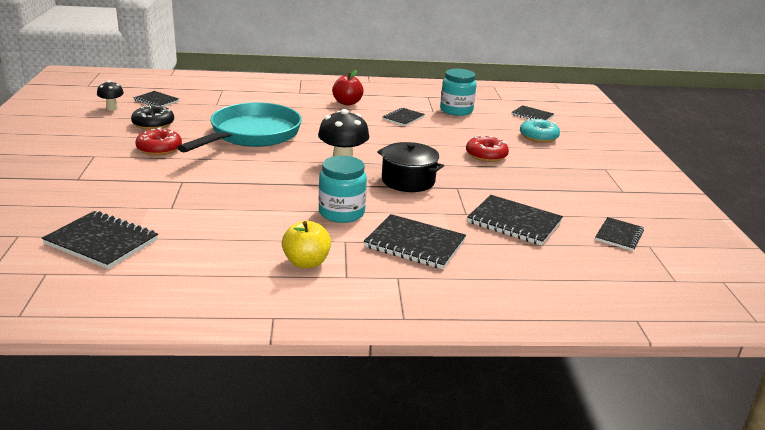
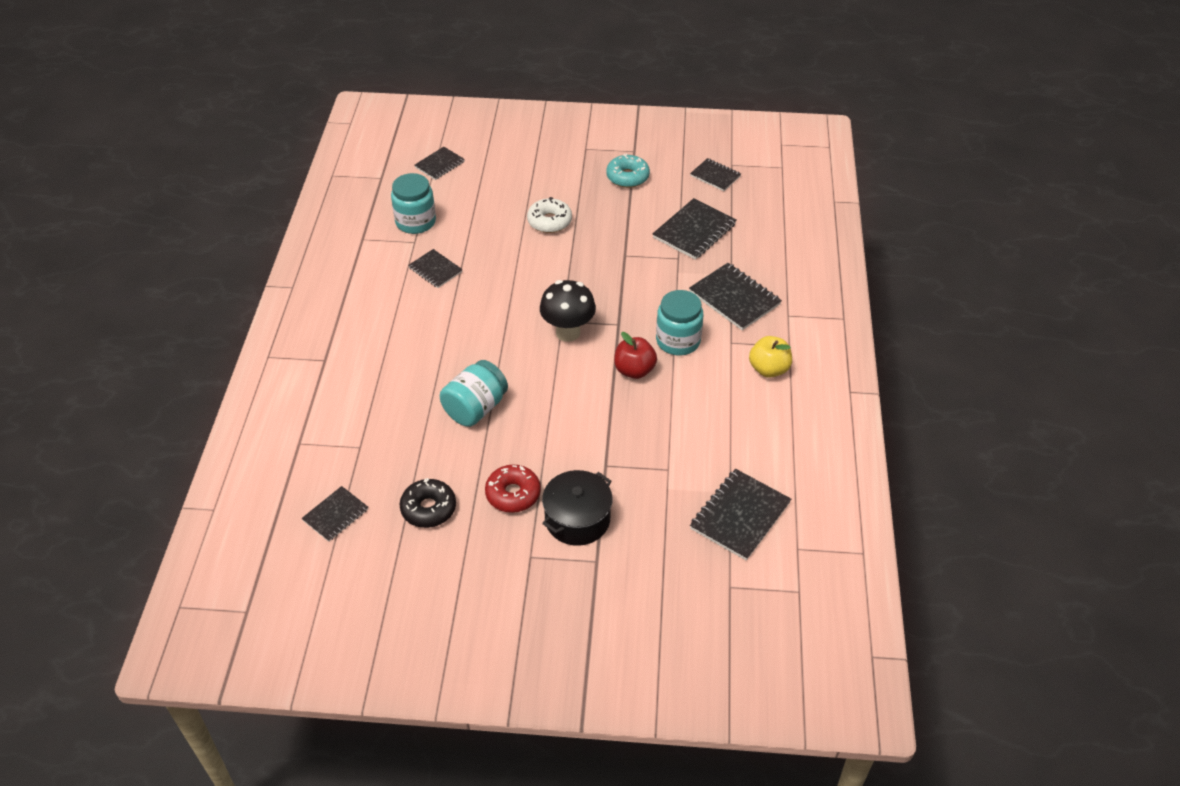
camera: 80 degrees left, 20 degrees up
black mushroom [97,80,124,111] -> none
turquoise pan [177,102,302,152] -> turquoise jar [440,360,508,427]
red apple [332,70,364,105] -> red apple moved to [614,332,657,379]
black notebook [364,214,466,269] -> black notebook turned 75 degrees counterclockwise [689,263,782,330]
black pot [377,142,444,192] -> black pot moved to [542,470,613,546]
red donut [466,136,509,162] -> white donut [527,197,572,233]
turquoise donut [520,119,560,143] -> turquoise donut moved to [606,154,650,188]

